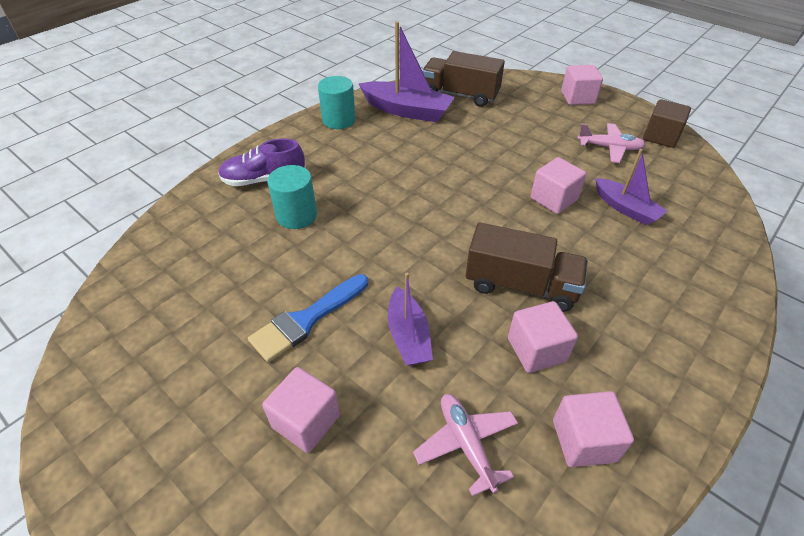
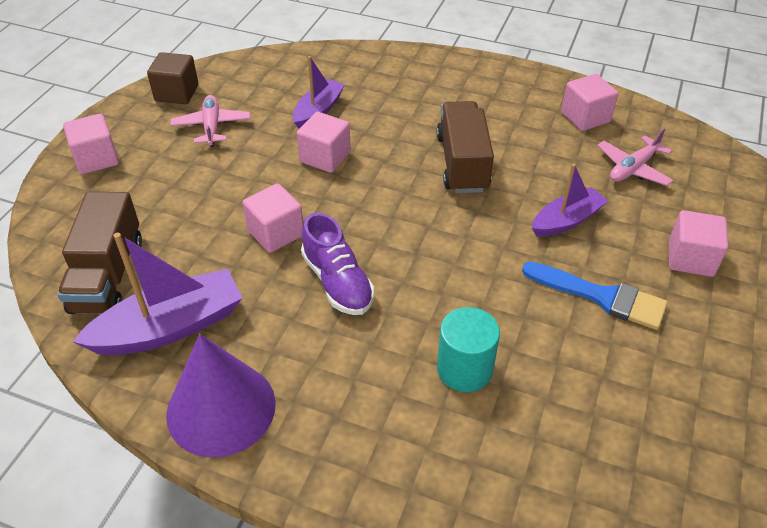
camera: 110 degrees left, 0 degrees up
purple shoe [218,138,306,186] -> purple shoe moved to [301,212,374,315]
turquoise cylinder [318,76,356,129] -> purple cone [166,334,276,458]
purple boat [359,21,455,122] -> purple boat turned 60 degrees clockwise [73,232,242,355]
pink cube [508,301,578,373] -> pink cube moved to [242,183,303,253]

